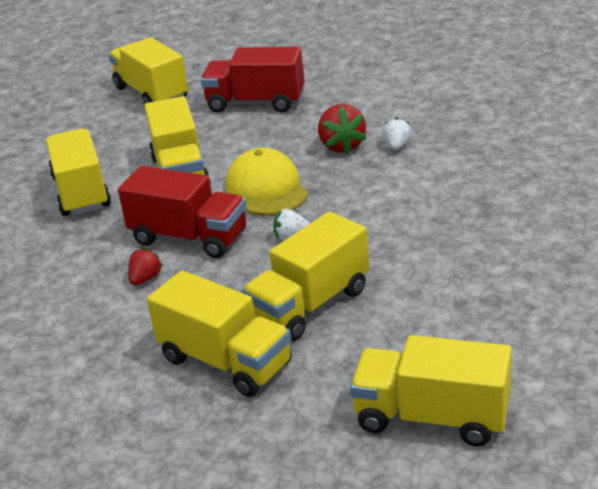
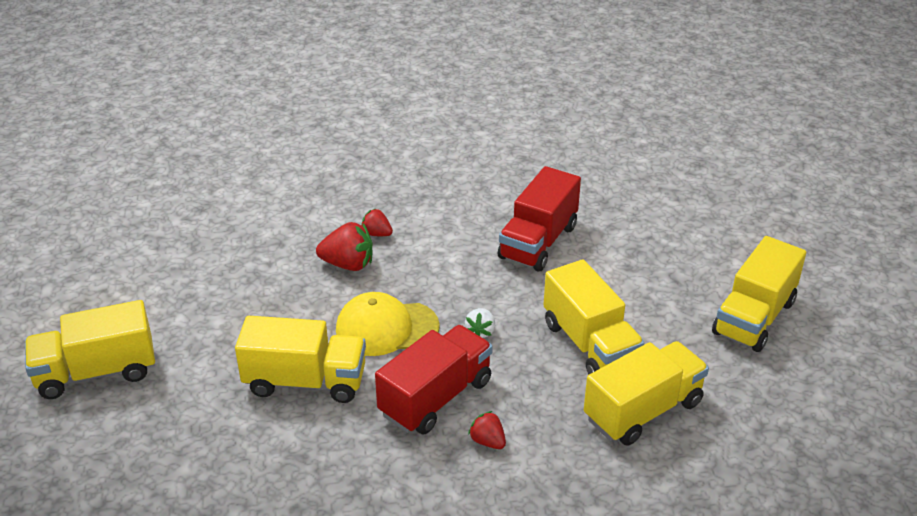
camera: 75 degrees left, 5 degrees up
yellow truck [46,129,111,216] -> none
red truck [201,47,305,112] -> red truck moved to [498,166,581,271]
white strawberry [383,117,411,150] -> red strawberry [361,209,393,236]

